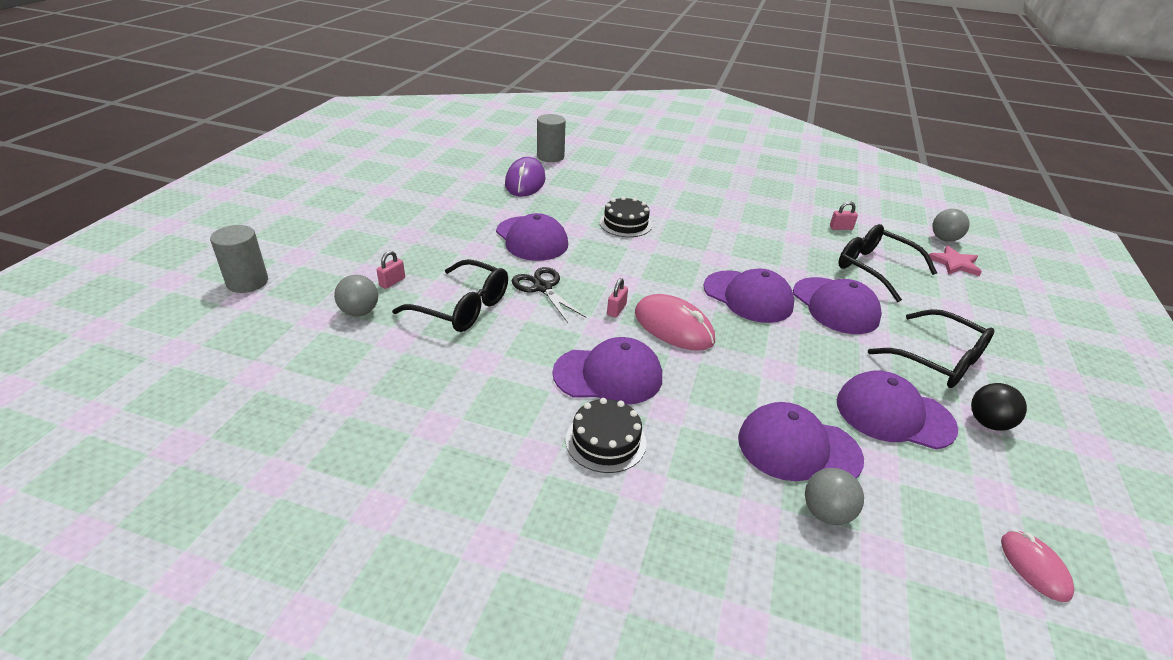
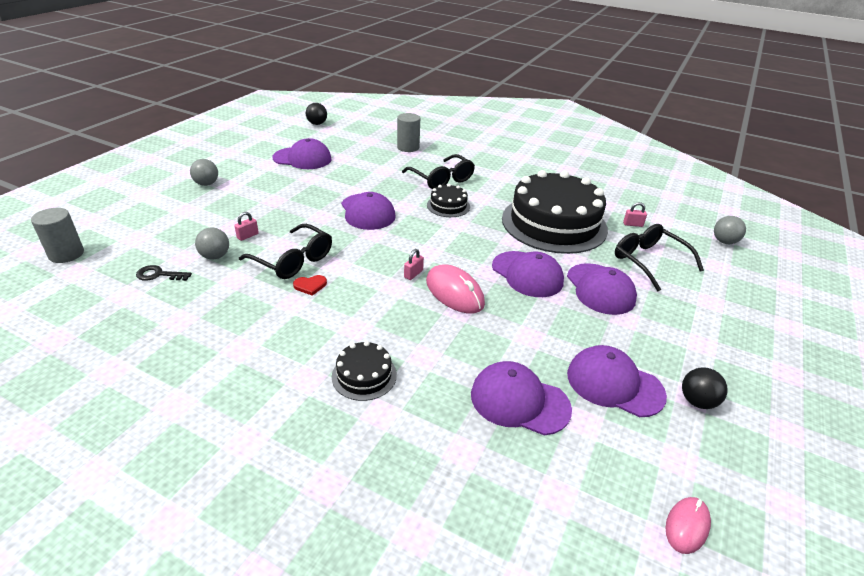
camera: 10 degrees right, 0 degrees up
grey cylinder [210,225,268,293] -> grey cylinder moved to [31,208,84,263]
purple mouse [505,157,546,196] -> none
black scissors [512,267,586,323] -> none
purple cap [553,337,662,404] -> purple cap moved to [273,138,332,169]
grey ball [805,468,864,525] -> grey ball moved to [190,159,218,186]
black glasses [868,309,994,388] -> black glasses moved to [402,154,475,189]
pink star [929,246,982,276] -> none
pink mouse [1001,530,1074,602] -> pink mouse turned 45 degrees clockwise [666,497,711,554]
none -> black key [136,265,192,281]
none -> red heart [293,275,327,296]
none -> black ball [306,103,327,125]
none -> black cake [502,170,608,254]

